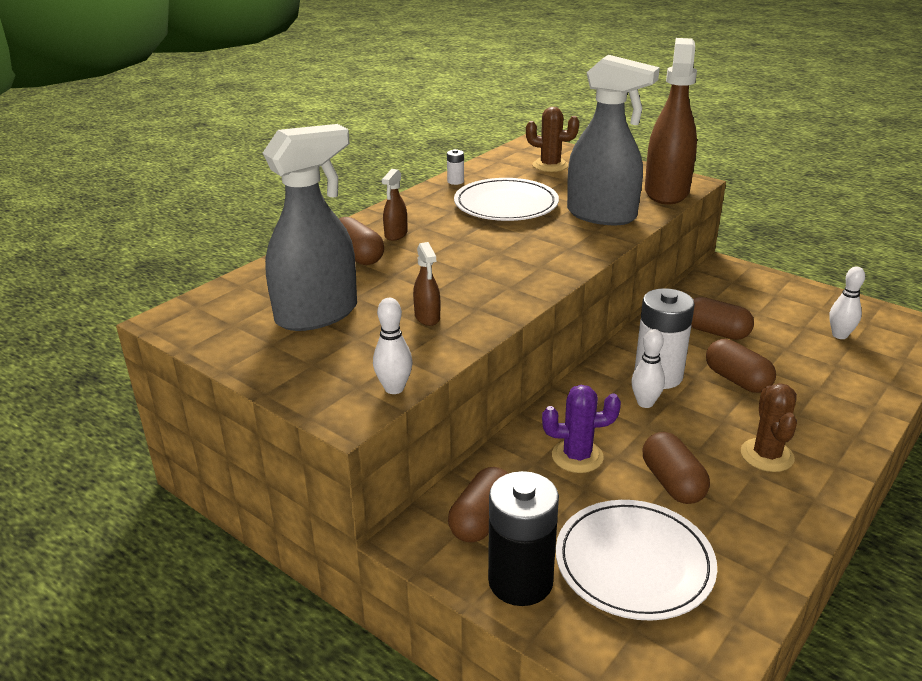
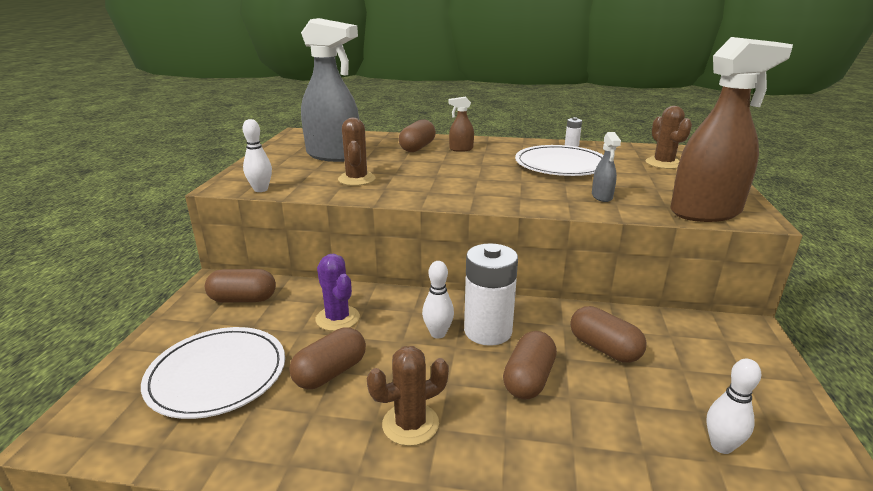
camera: 60 degrees right, 5 degrees down
brown spray bottle [413,242,440,326] -> brown cactus [338,118,376,186]
black battery [488,471,559,606] -> none
grey spray bottle [567,55,660,225] -> grey spray bottle [592,132,621,202], size x0.42
brown capsule [691,297,754,340] -> brown capsule turned 45 degrees counterclockwise [570,306,647,363]

